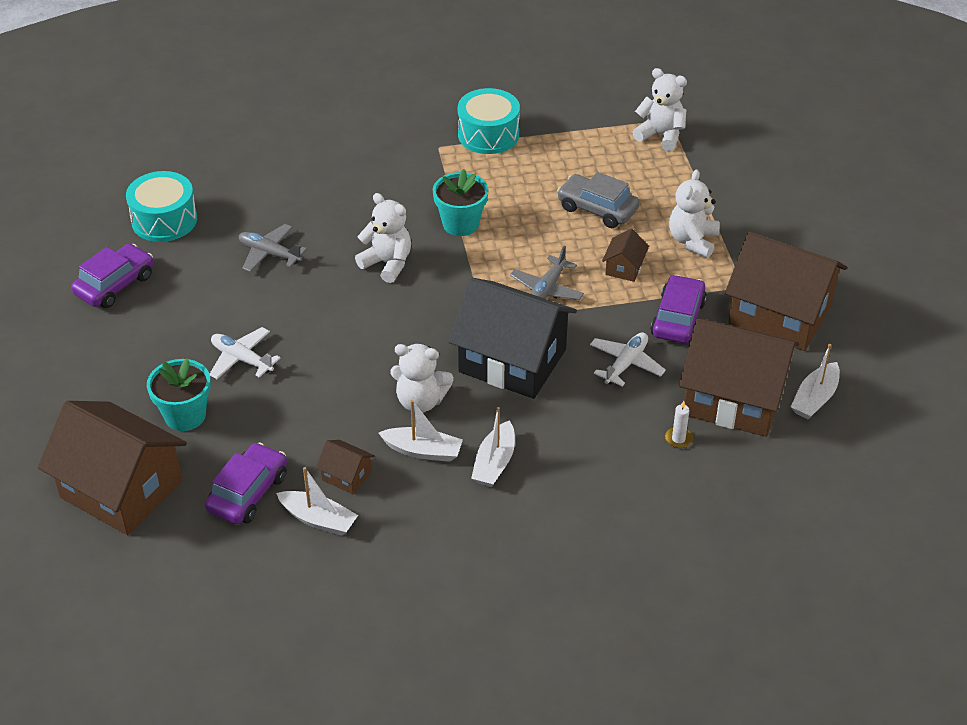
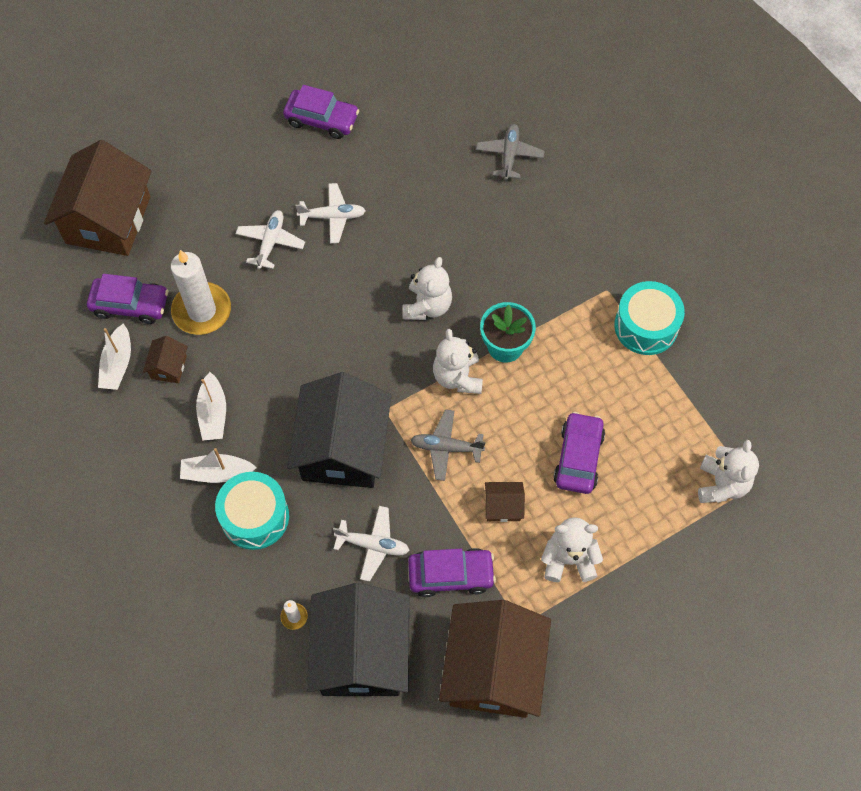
camera: 70 degrees right, 20 degrees up
turquoise drum [126,171,197,242] -> turquoise drum moved to [215,472,289,550]
turquoise flower pot [147,358,211,431] -> none
grey plane [239,224,307,272] -> grey plane moved to [476,124,545,180]
white teddy bear [390,344,454,413] -> white teddy bear moved to [433,329,483,394]
grey car [557,172,640,228] -> purple car [553,412,605,494]
brown house [679,318,799,437] -> black house [307,583,410,696]
white boat [791,344,840,419] -> none
none -> white candle [171,250,231,335]
none -> white plane [295,183,366,243]

